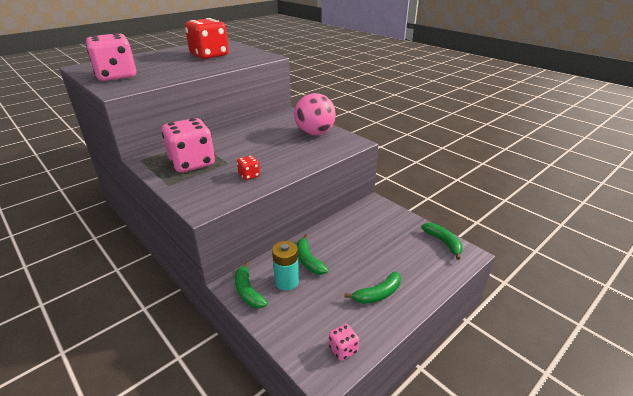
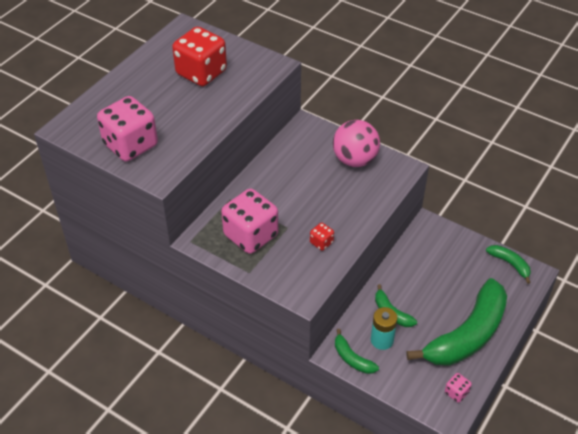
camera: 15 degrees left, 15 degrees up
green banana [344,271,401,304] -> green banana [406,278,507,366], size x2.26

